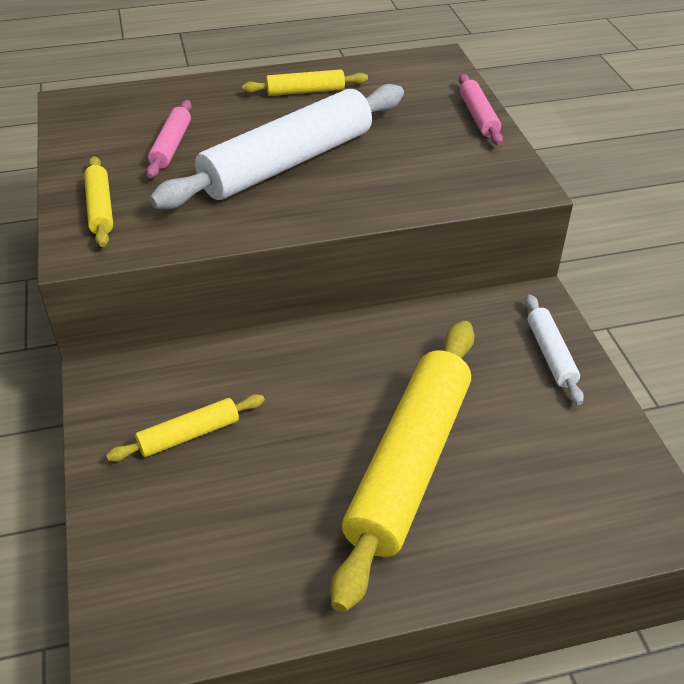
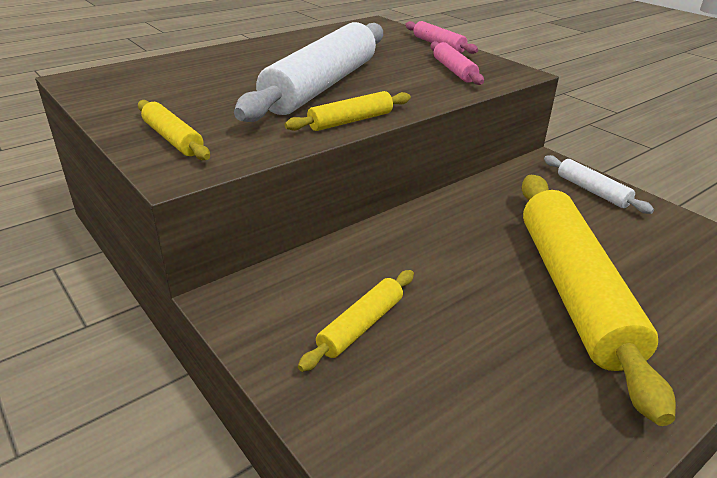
camera: 25 degrees left, 10 degrees down
pink rolling pin [146,100,192,178] -> pink rolling pin moved to [431,41,484,85]
yellow rolling pin [242,69,368,96] -> yellow rolling pin moved to [285,91,411,131]

